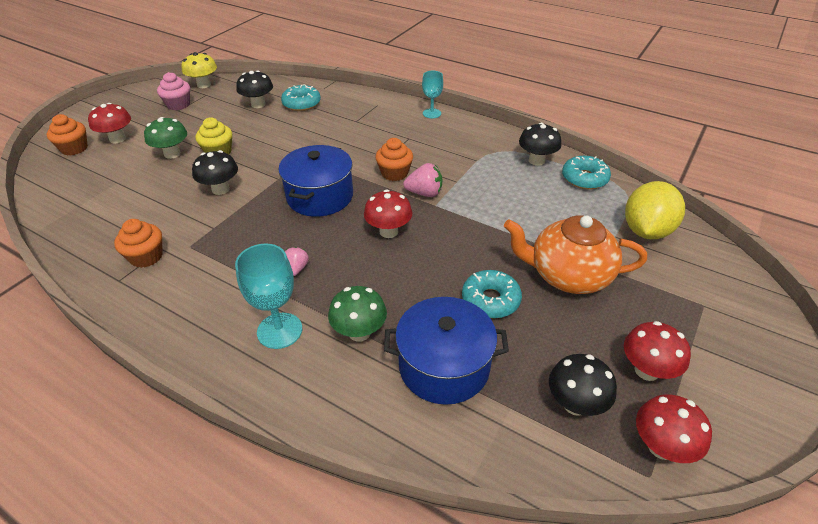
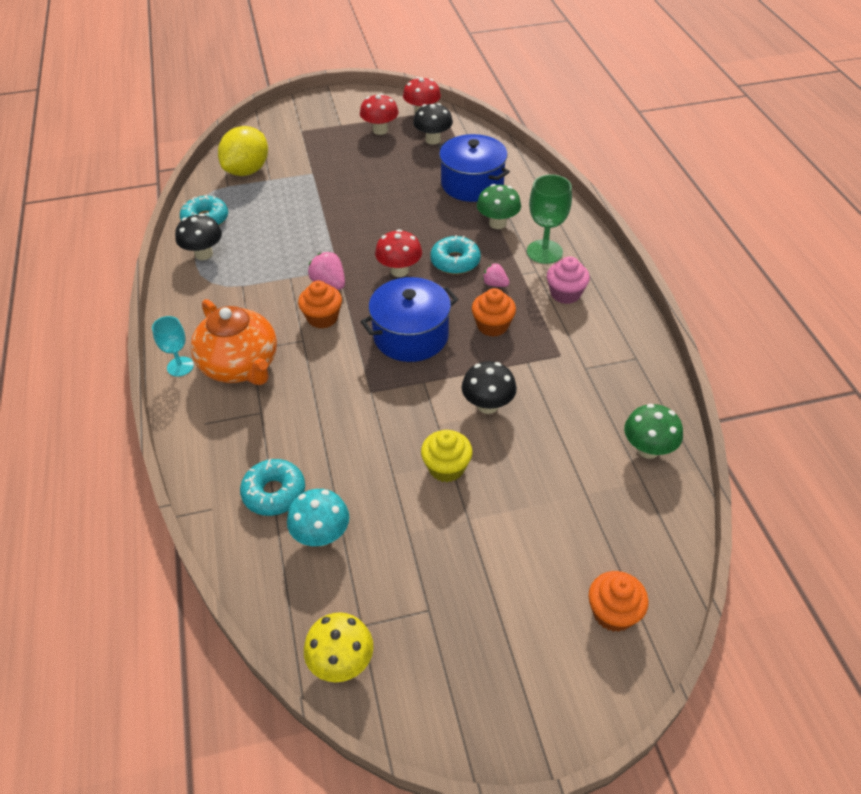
camera: 135 degrees left, 5 degrees up
red mushroom [88,103,131,143] -> none
orange cupcake [114,219,163,268] -> orange cupcake moved to [472,288,516,337]
green mushroom [144,117,187,159] -> green mushroom moved to [624,404,683,459]
pink cupcake [157,72,190,110] -> pink cupcake moved to [547,256,590,304]
turquoise goblet [235,244,302,349] -> green goblet [527,174,572,264]
black mushroom [236,70,273,108] -> turquoise mushroom [287,489,349,546]
pink strawberry [285,247,309,276] -> pink strawberry turned 75 degrees clockwise [483,263,509,287]
turquoise donut [462,270,522,318] -> turquoise donut moved to [430,235,481,274]
orange teapot [504,215,647,294] -> orange teapot moved to [191,299,277,385]
yellow lemon [625,181,685,239] -> yellow lemon turned 45 degrees counterclockwise [218,126,268,176]

